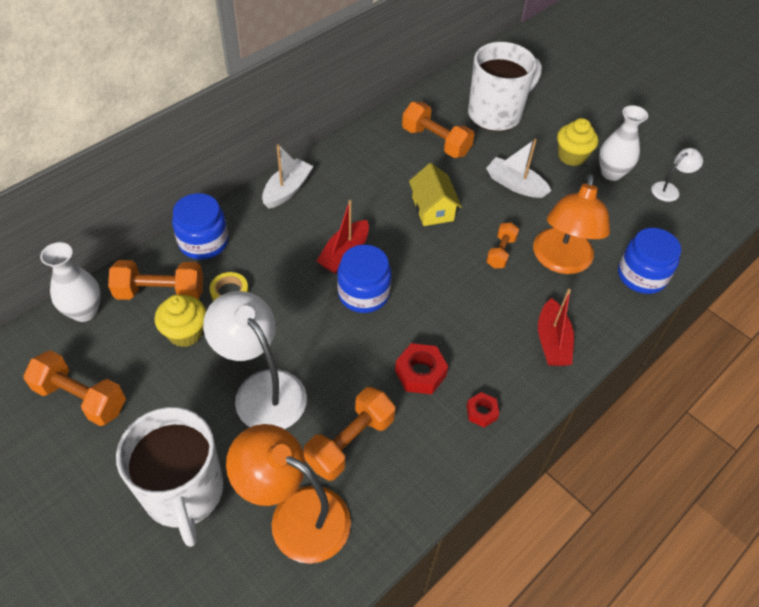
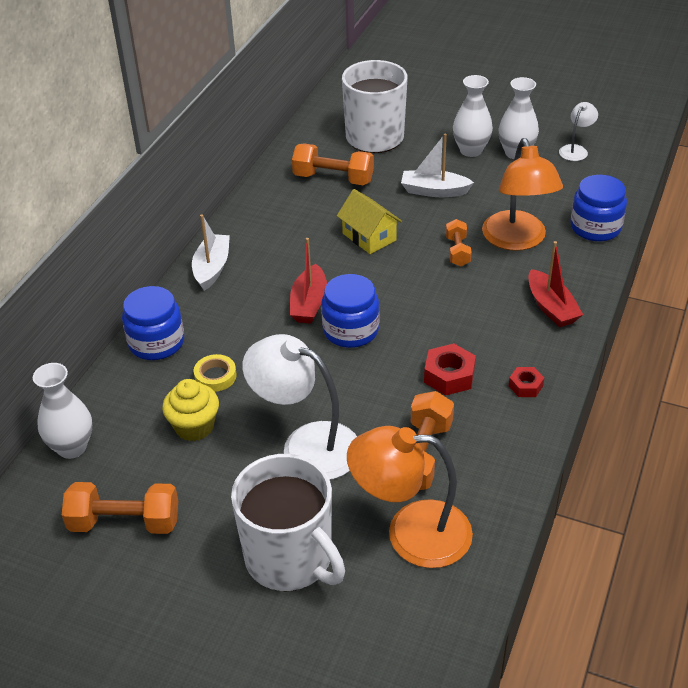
camera: 20 degrees left, 10 degrees down
orange dumbbell [108,260,203,300] -> none
yellow cupcake [557,118,598,166] -> white vase [453,75,493,157]

